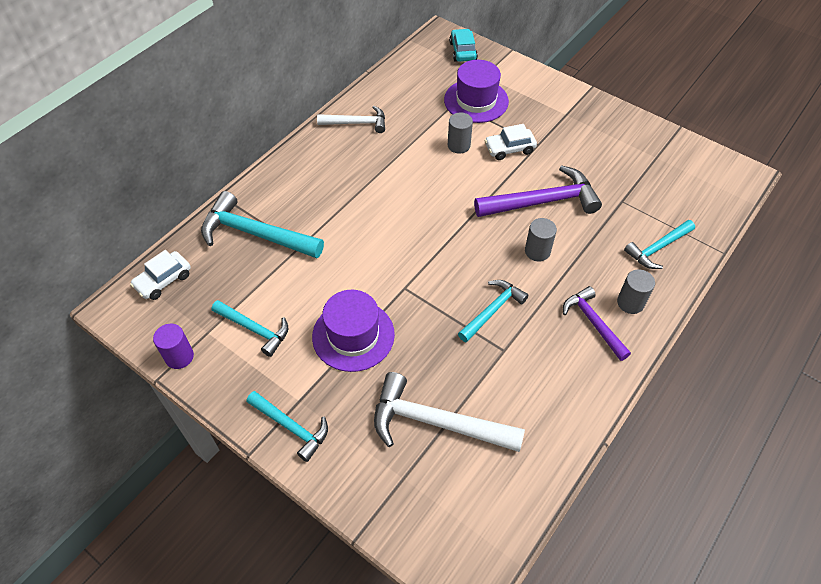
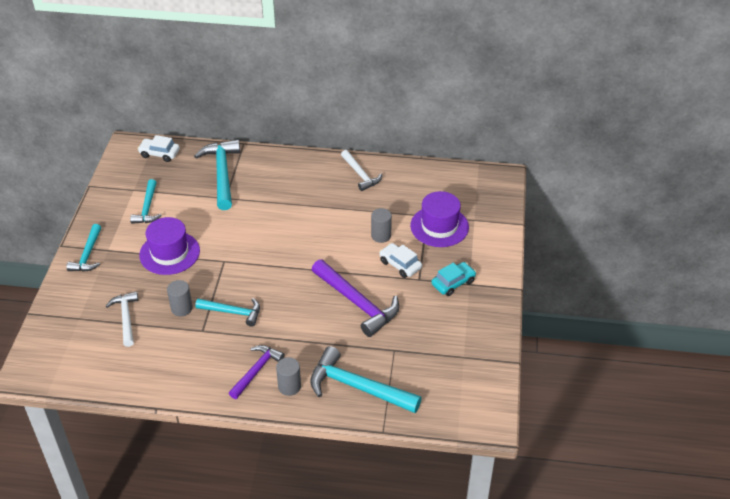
camera: 60 degrees right, 10 degrees down
purple cylinder [153,324,194,369] -> none
white hammer [374,372,525,452] -> white hammer [106,291,138,347], size x0.61
turquoise car [449,29,478,62] -> turquoise car moved to [431,262,476,296]
grey cylinder [525,218,557,262] -> grey cylinder moved to [167,280,193,316]
turquoise hammer [624,220,695,269] -> turquoise hammer [310,346,422,413], size x1.63

